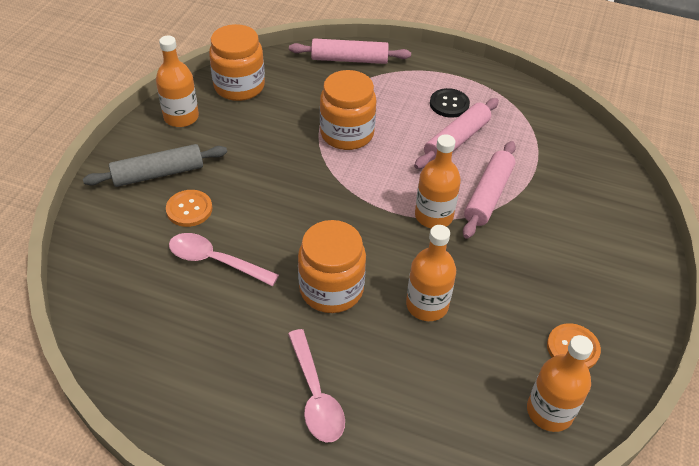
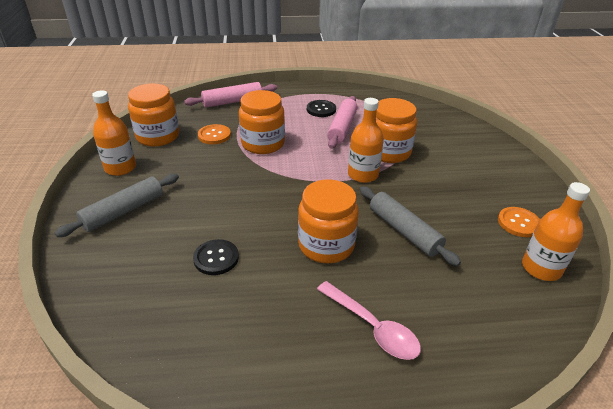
camera: 25 degrees left, 10 degrees down
orange button [166,190,212,227] -> orange button moved to [198,124,231,144]
pink spoon [169,233,279,286] -> black button [193,239,239,275]
orange bottle [406,225,456,321] -> grey rolling pin [360,186,461,266]
pink rolling pin [463,141,516,239] -> orange jar [376,98,417,163]

